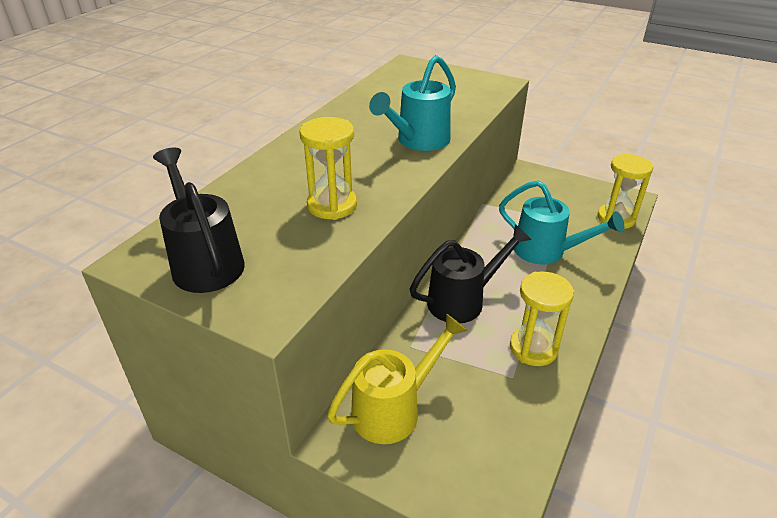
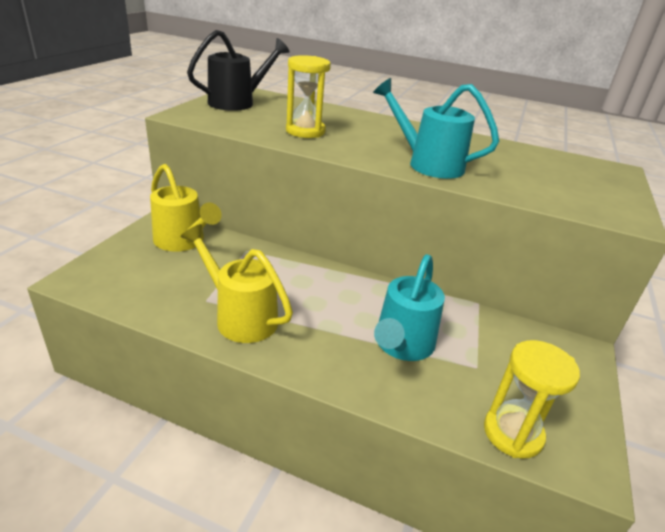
camera: 80 degrees right, 5 degrees down
black watering can [410,224,532,323] -> none
yellow hourglass [510,272,574,366] -> yellow watering can [180,224,293,343]

